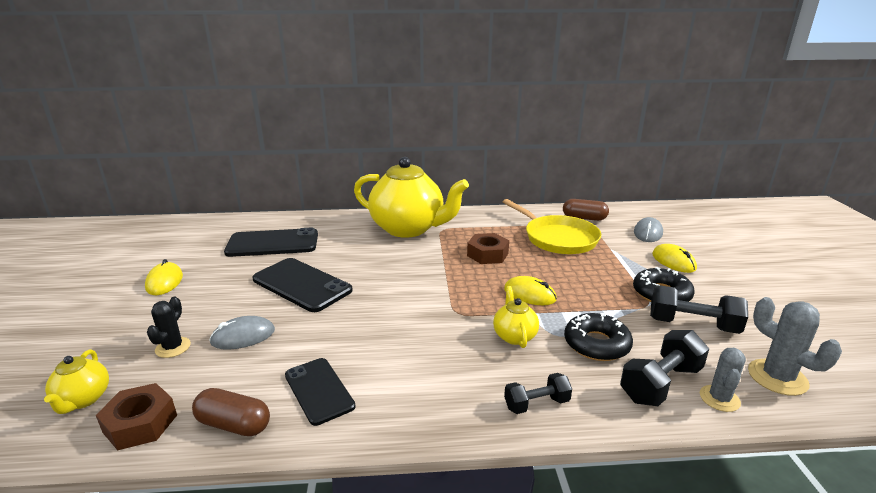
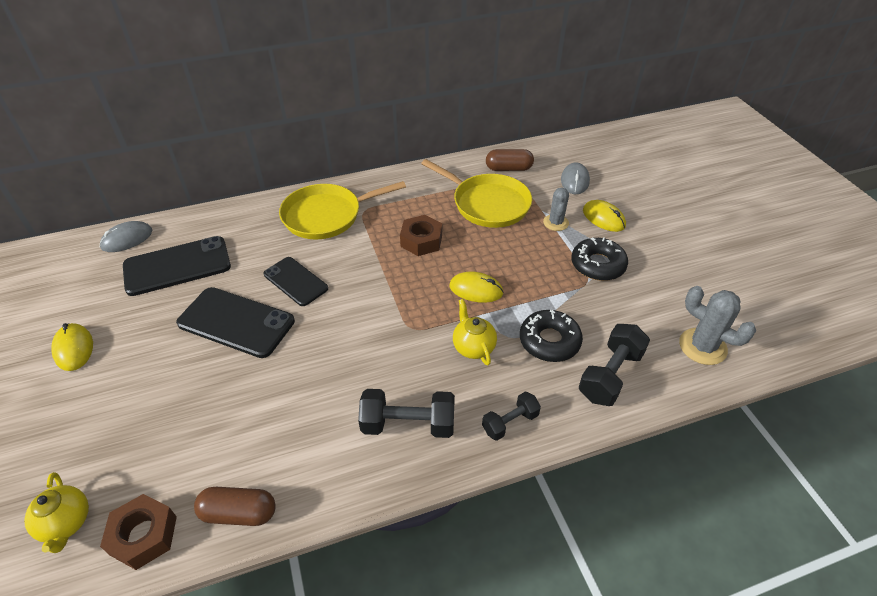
camera: 15 degrees left, 20 degrees up
black cactus [147,296,191,358] -> none
grey mouse [209,316,275,350] -> grey mouse moved to [100,221,152,252]
black phone [285,358,356,426] -> black phone moved to [263,257,328,306]
yellow teapot [354,157,469,238] -> yellow pan [279,181,406,240]
black dumbbell [650,285,748,334] -> black dumbbell moved to [358,389,455,438]
grey cactus [700,348,746,412] -> grey cactus moved to [543,187,569,231]

